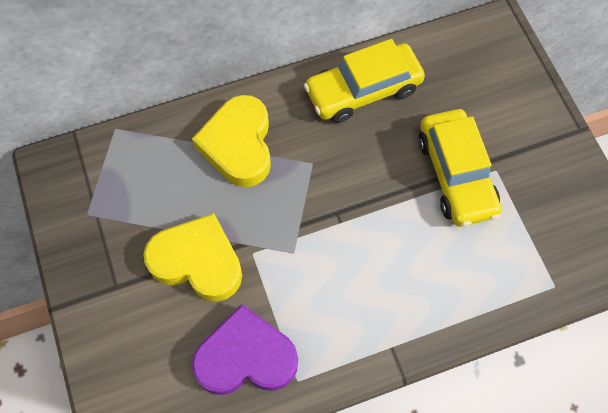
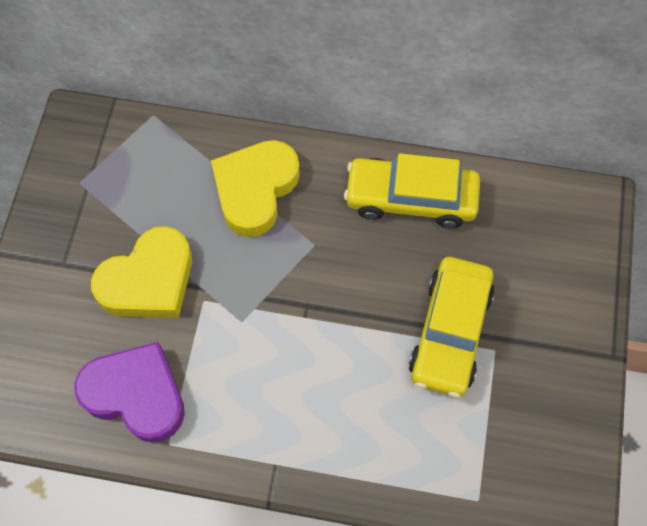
camera: 30 degrees right, 0 degrees up
yellow heart [143,213,242,302] -> yellow heart turned 90 degrees clockwise [91,226,192,318]

